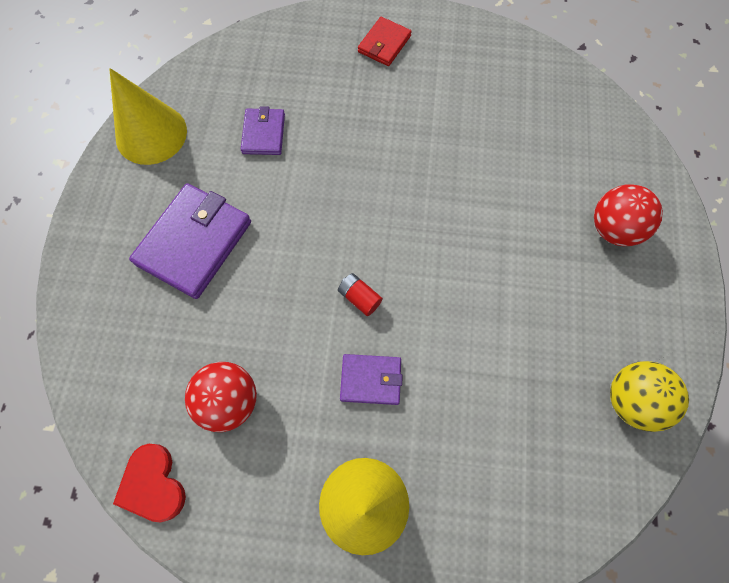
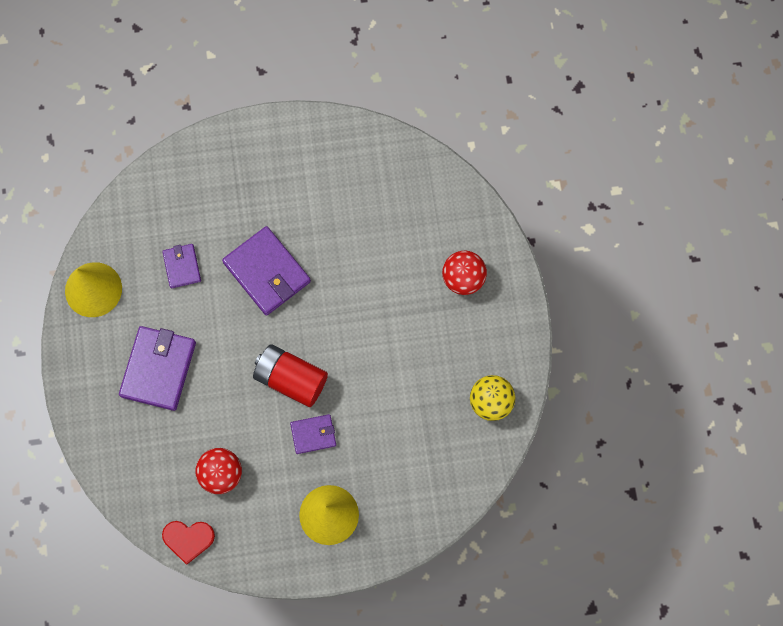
camera: 15 degrees left, 5 degrees up
red heart [113,444,186,522] -> red heart turned 45 degrees counterclockwise [162,521,215,564]
red battery [338,273,383,316] -> red battery [253,344,328,407], size x2.24
red wallet [358,17,412,66] -> none
none -> purple wallet [222,226,311,316]

